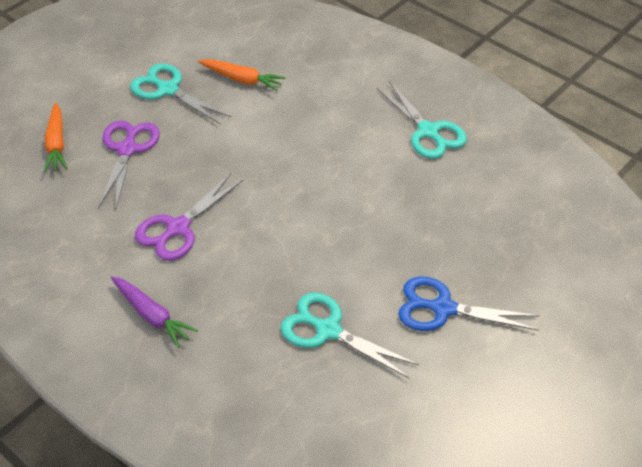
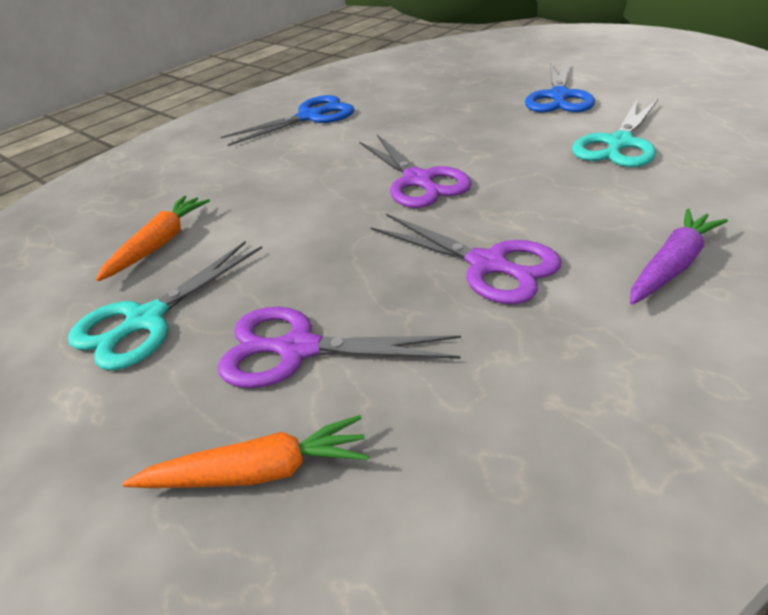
camera: 85 degrees left, 10 degrees down
turquoise scissors [376,81,467,159] -> blue scissors [221,95,355,146]
none -> purple scissors [359,135,472,208]

